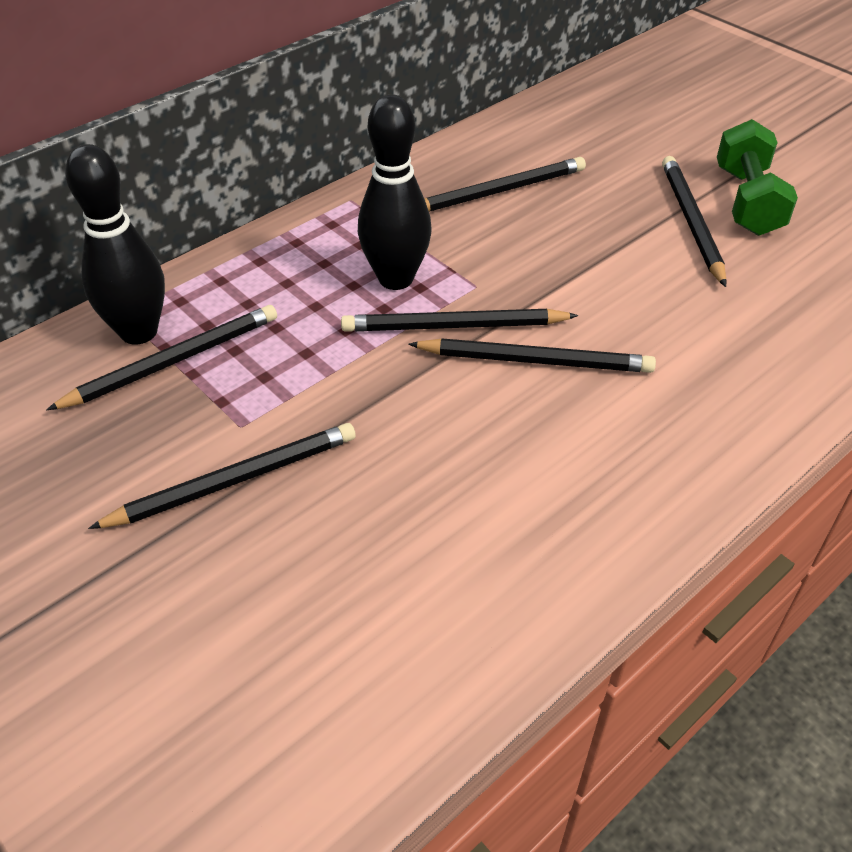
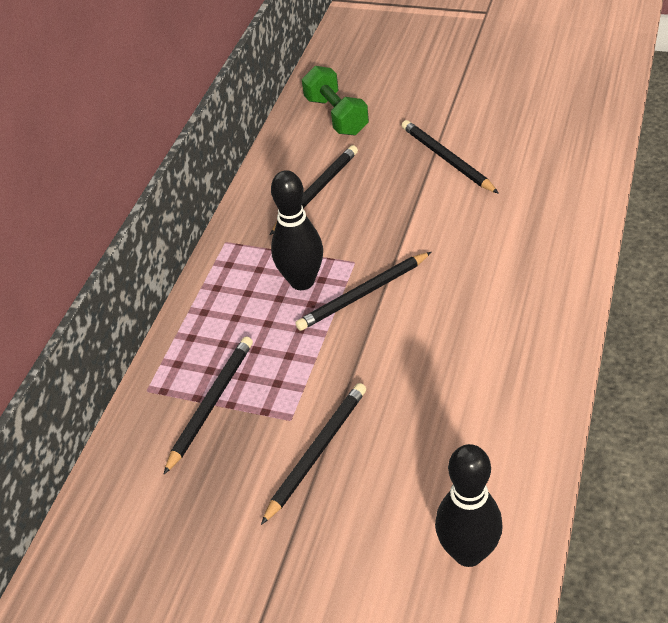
camera: 25 degrees left, 0 degrees up
black bowling pin [65,144,165,345] -> black bowling pin moved to [435,444,503,567]
black pencil [408,338,656,373] -> none
green dumbbell [717,119,798,236] -> green dumbbell moved to [302,66,369,136]

